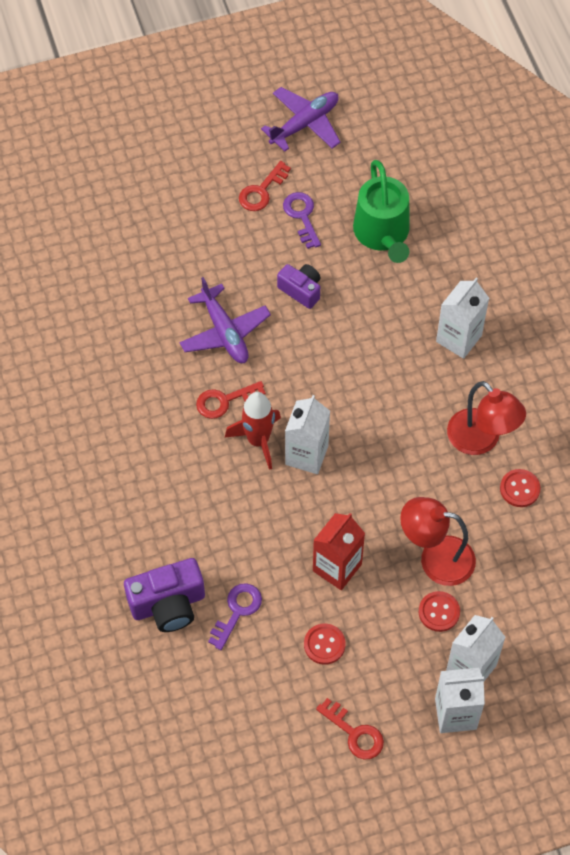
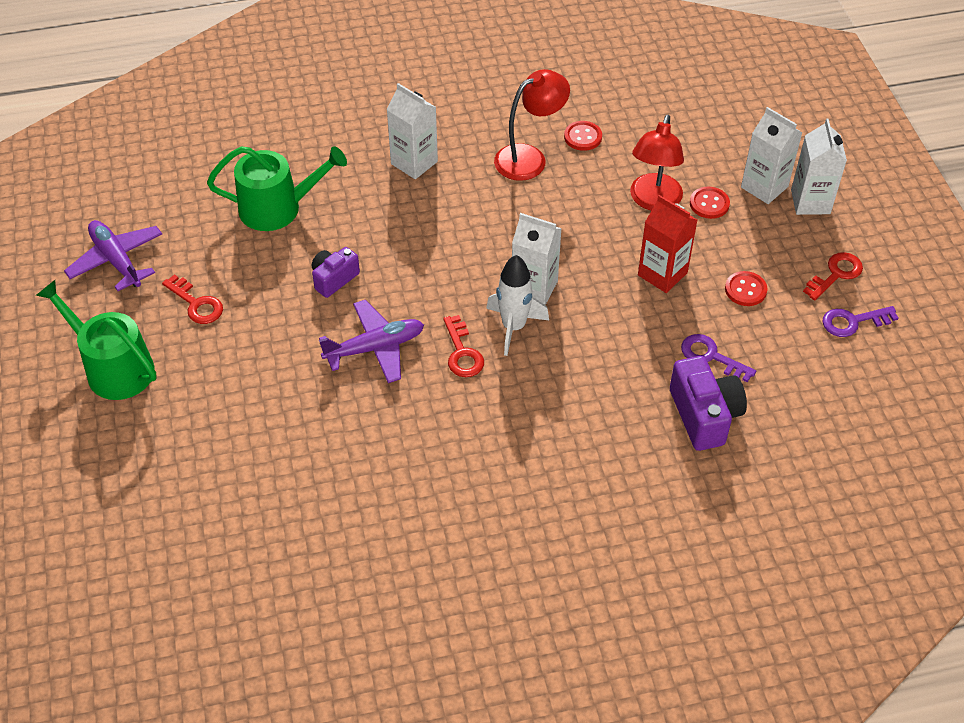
camera: 85 degrees left, 10 degrees down
red rocket [225,392,281,470] -> white rocket [486,255,549,356]
purple key [283,192,321,249] -> purple key moved to [822,306,898,337]
none -> green watering can [36,280,157,400]

